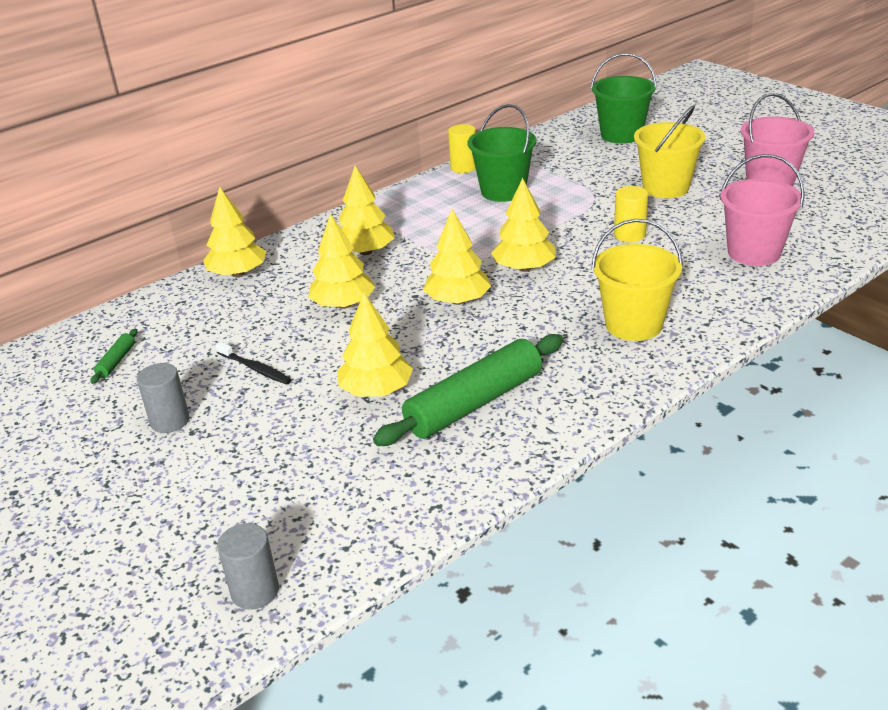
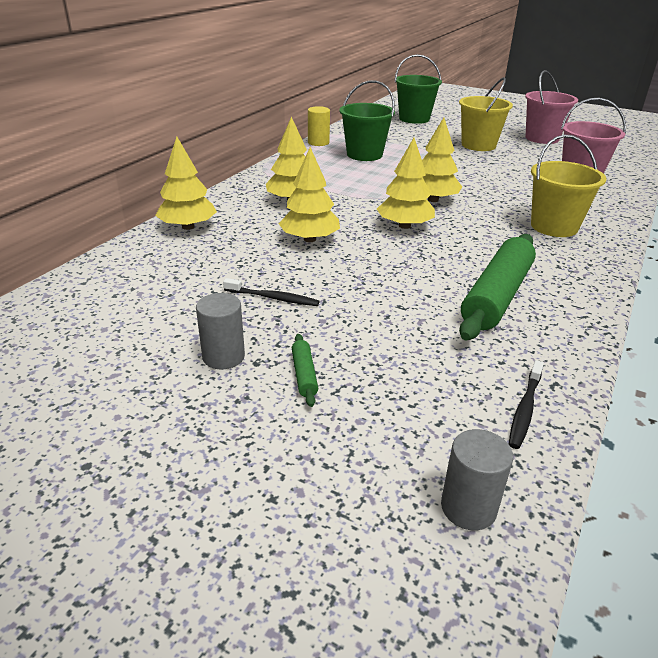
camera: 25 degrees left, 0 degrees up
green rolling pin [90,329,138,384] -> green rolling pin moved to [292,334,318,407]
yellow tree [337,293,413,397] -> none
yellow cylinder [614,186,648,242] -> none
none -> black toothbrush [509,360,544,449]

